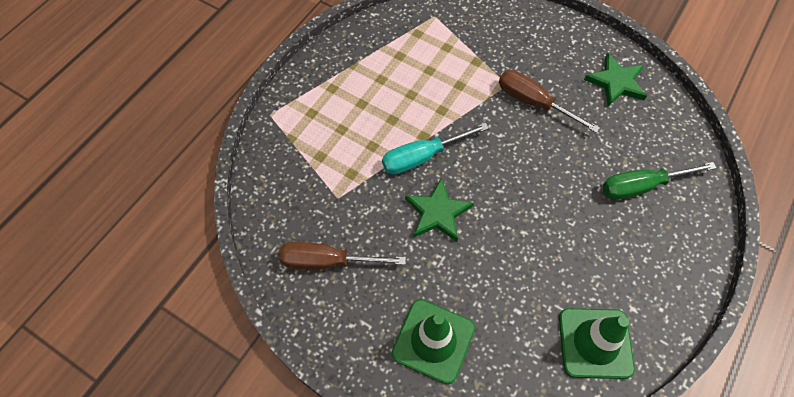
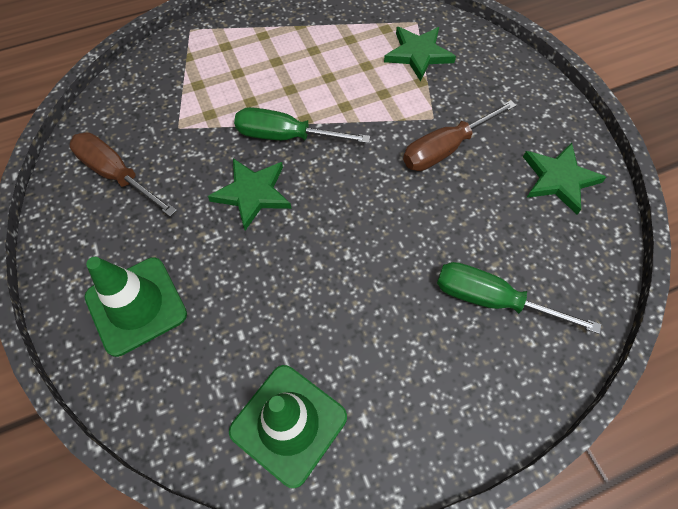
camera: 35 degrees right, 0 degrees up
turquoise screwdriver [382,123,489,175] -> green screwdriver [234,107,370,143]
brown screwdriver [499,70,600,133] -> brown screwdriver turned 105 degrees counterclockwise [403,100,516,171]
none -> green star [384,27,456,82]

